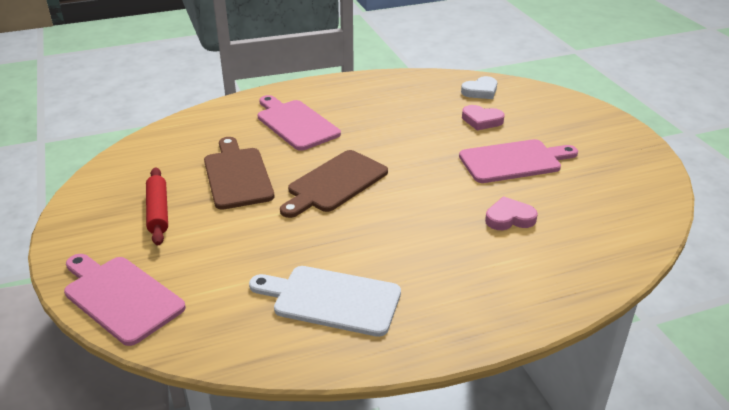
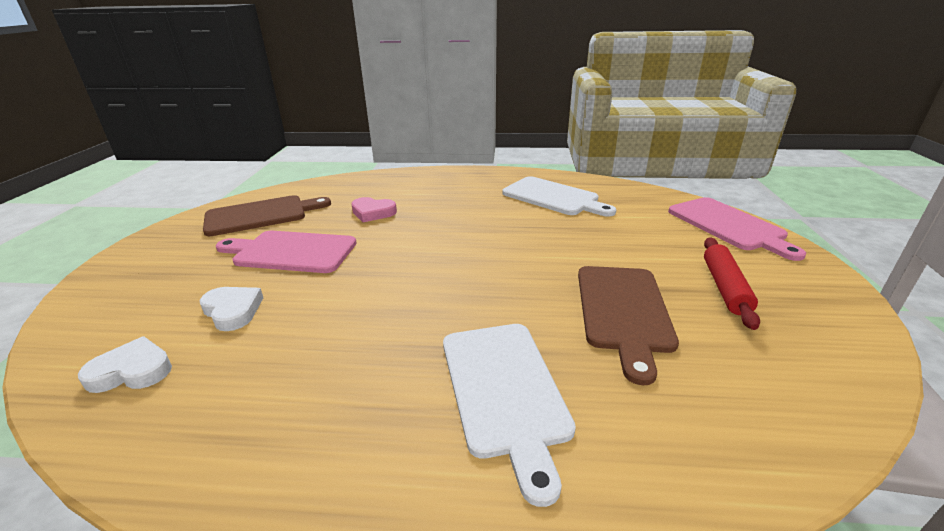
camera: 155 degrees left, 5 degrees down
pink cutting board [258,95,341,151] -> white cutting board [443,324,576,507]
brown cutting board [280,150,388,218] -> brown cutting board moved to [203,195,331,236]
pink heart [462,105,505,130] -> white heart [200,287,263,331]

